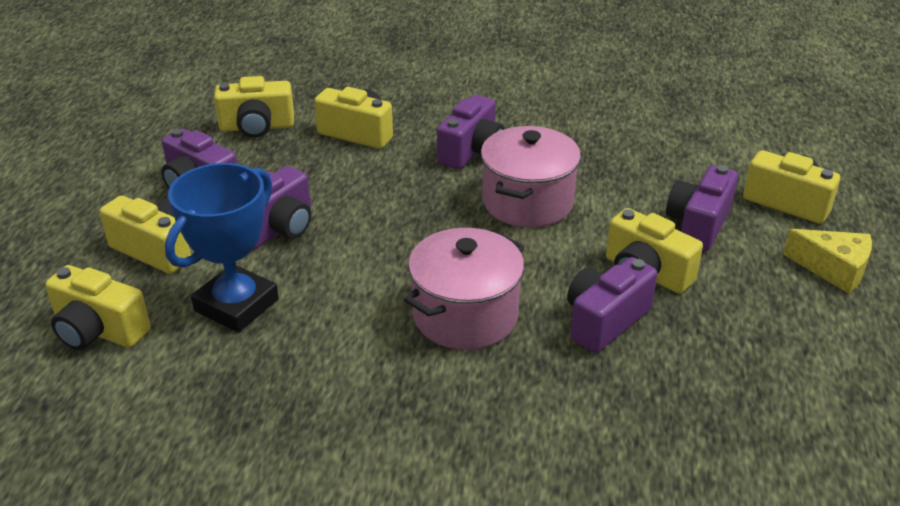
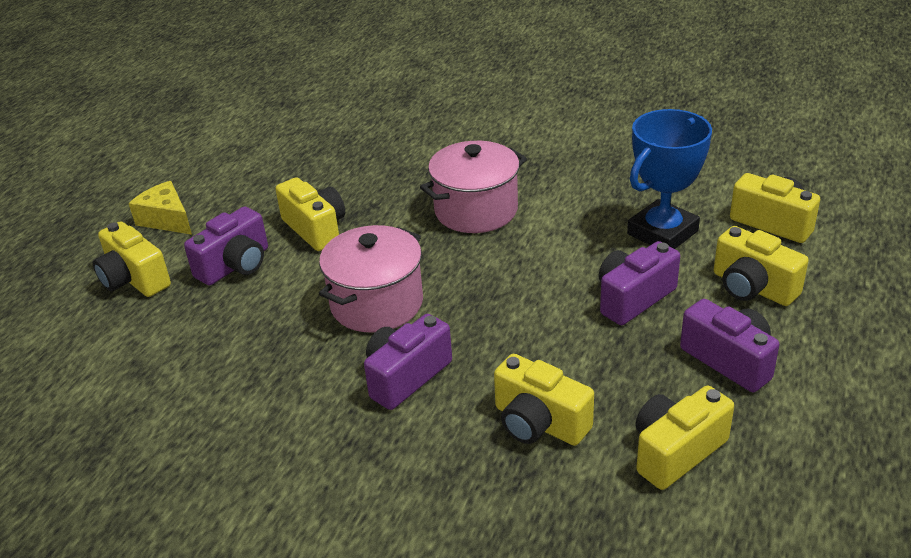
camera: 165 degrees left, 0 degrees up
yellow camera [214,76,294,138] -> yellow camera turned 45 degrees counterclockwise [635,385,734,490]
purple camera [567,257,657,353] -> none

